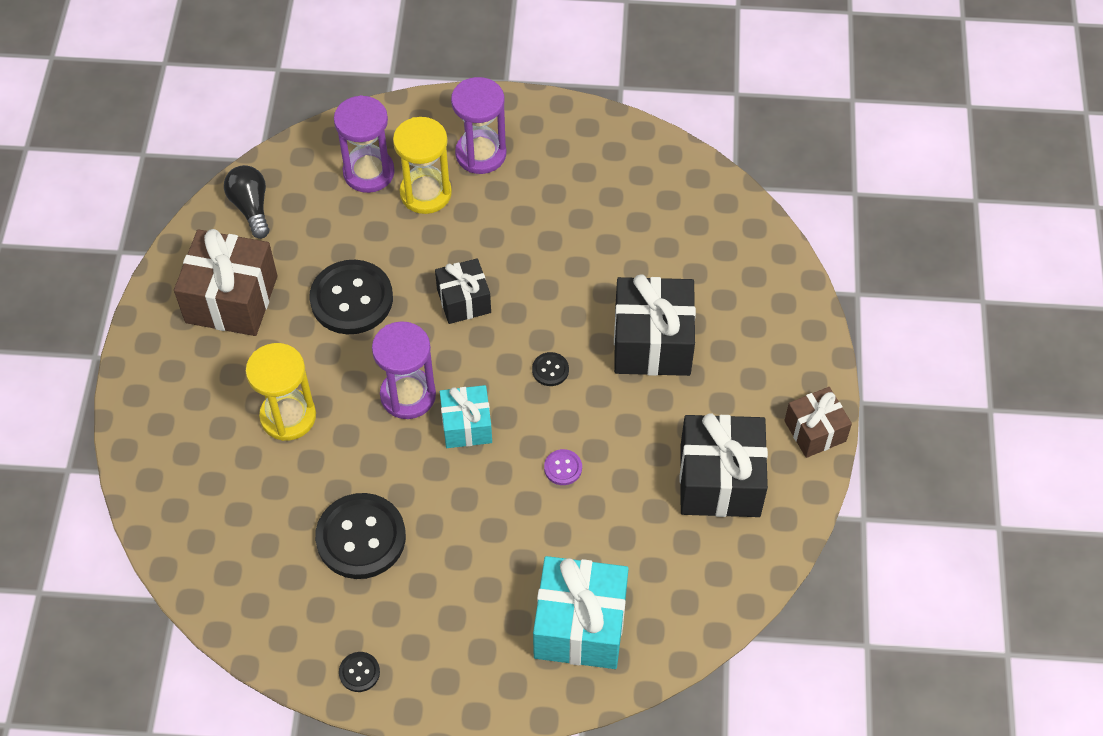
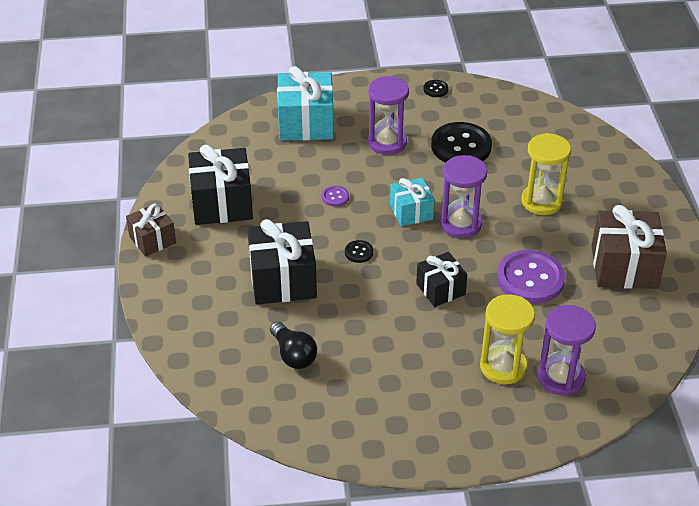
camera: 170 degrees right, 15 degrees down
black light bulb [224,165,269,239] -> black light bulb moved to [270,321,317,369]
black button [310,260,393,334] -> purple button [497,250,565,304]
purple hourglass [451,77,506,174] -> purple hourglass moved to [368,76,409,155]

